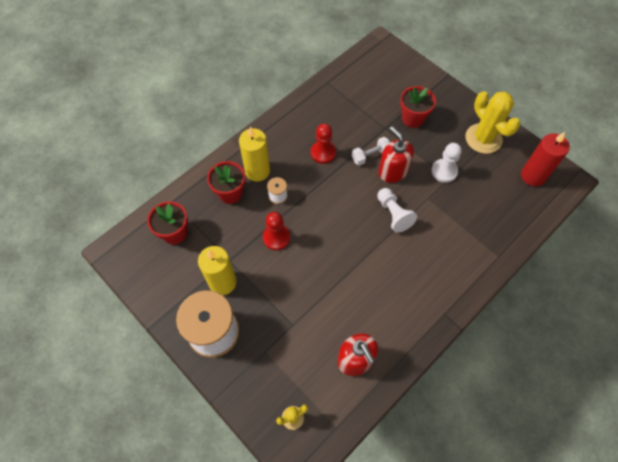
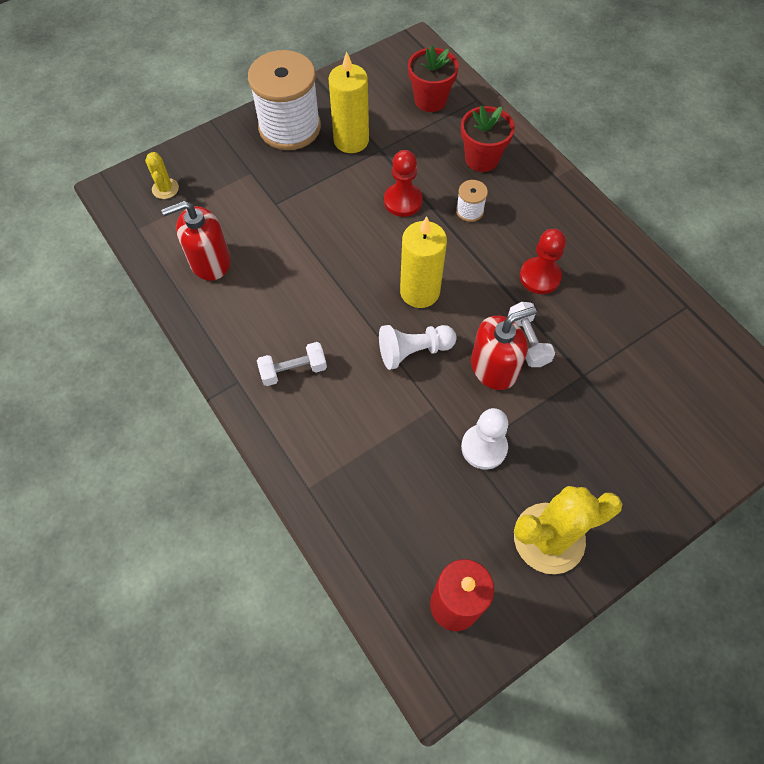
camera: 100 degrees right, 0 degrees up
yellow candle [239,126,270,182] -> yellow candle moved to [400,216,447,308]
red flower pot [400,86,436,128] -> none
none -> white dumbbell [257,342,327,386]

